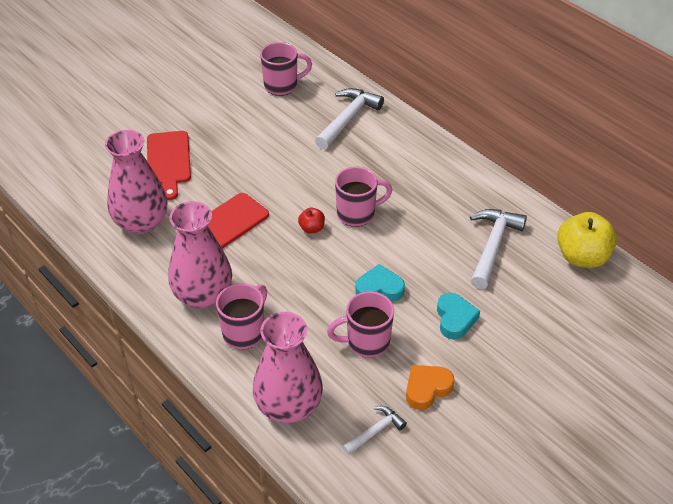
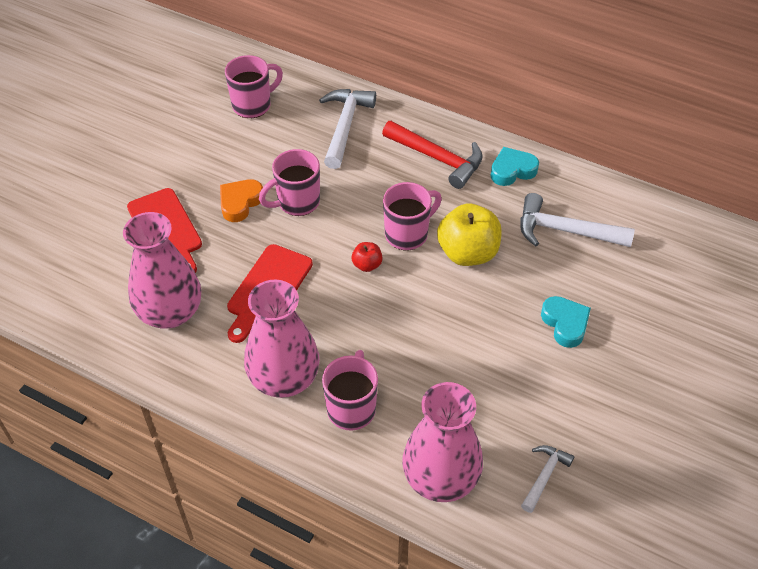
camera: 20 degrees left, 5 degrees up
pink mug [327,291,394,358] -> pink mug moved to [259,149,320,216]
turquoise heart [355,264,405,302] -> turquoise heart moved to [491,147,539,186]
orange heart [406,365,454,410] -> orange heart moved to [220,179,263,222]
white hammer [470,209,527,289] -> white hammer turned 75 degrees counterclockwise [520,193,635,247]
yellow apple [557,212,617,268] -> yellow apple moved to [437,203,502,266]
none -> red hammer [382,121,483,189]

